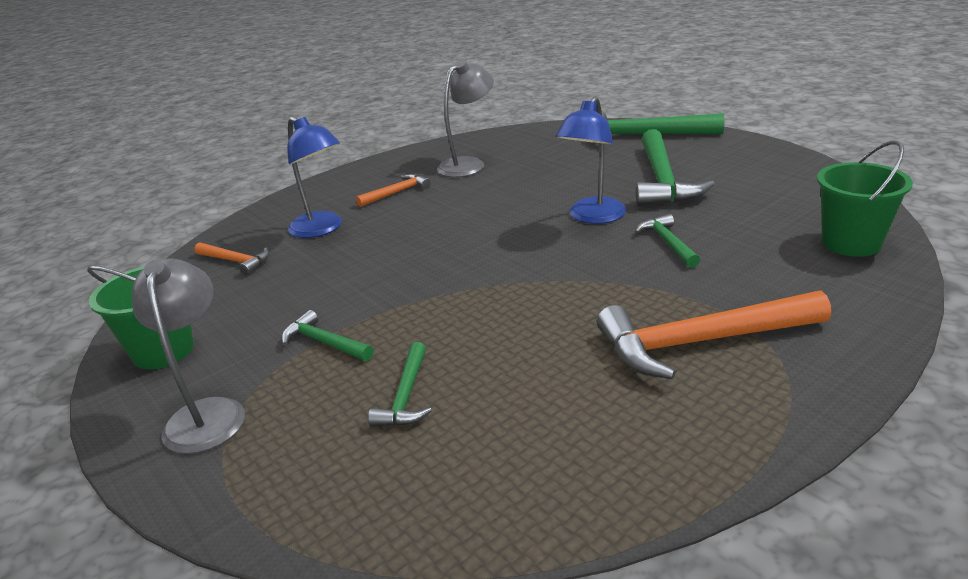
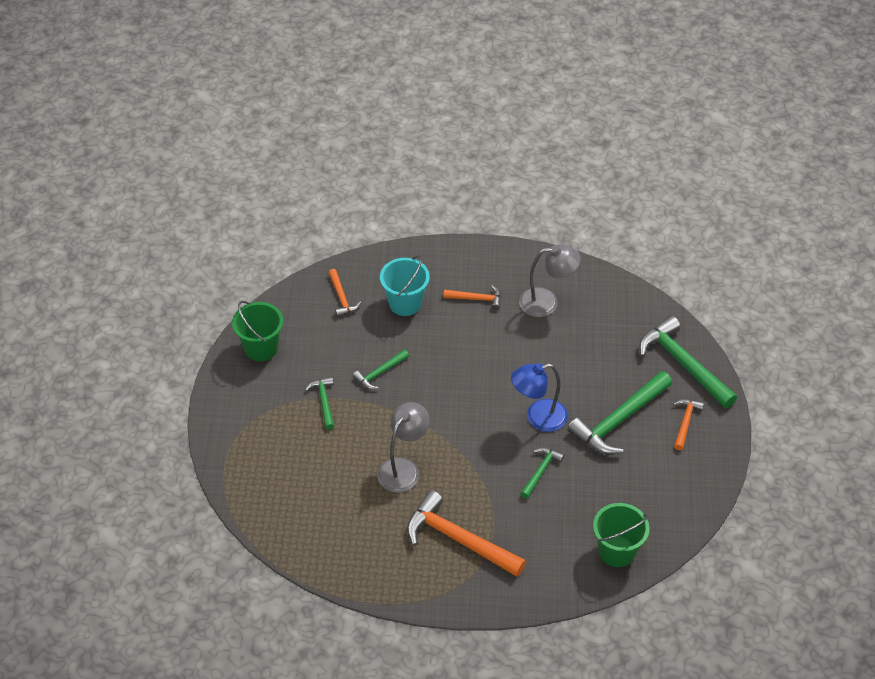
camera: 40 degrees right, 20 degrees up
grey lamp [132,258,245,454] -> grey lamp moved to [377,402,430,493]
blue lamp [287,117,342,238] -> turquoise bucket [380,255,430,316]
green hammer [368,342,432,427] -> green hammer moved to [353,350,409,389]
none -> orange hammer [673,399,704,450]

